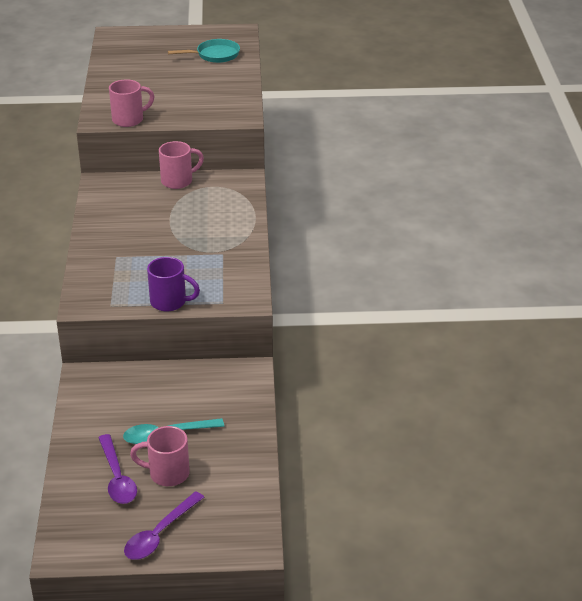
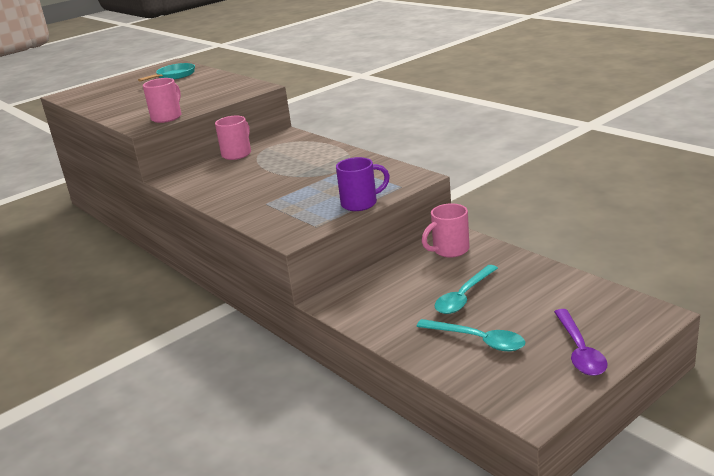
camera: 35 degrees left, 10 degrees down
purple spoon [98,434,137,504] -> turquoise spoon [416,319,526,351]
pink mug [130,426,190,486] -> pink mug moved to [422,203,470,258]

